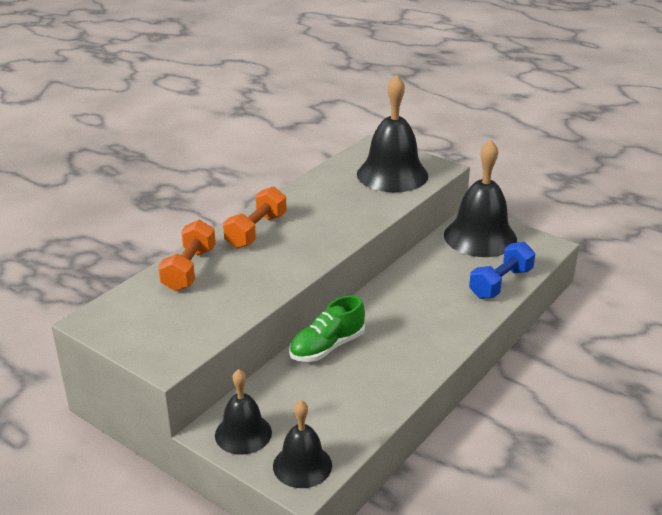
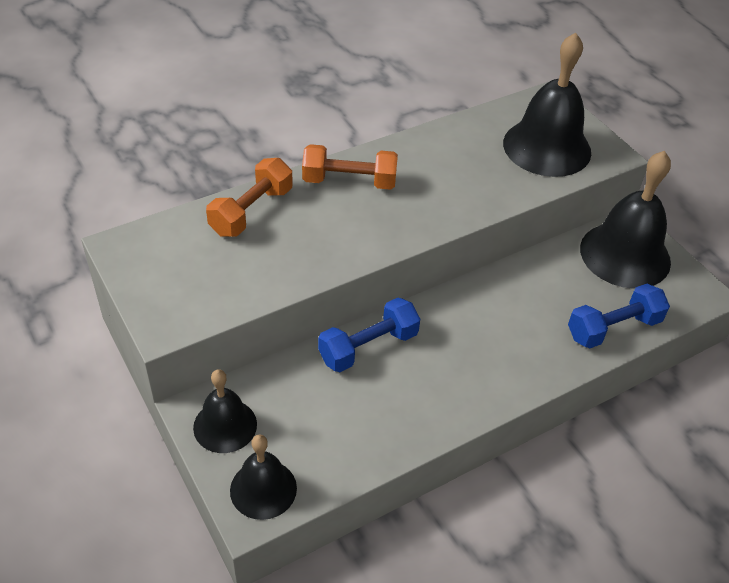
camera: 20 degrees right, 15 degrees up
orange dumbbell [223,187,287,249] -> orange dumbbell turned 45 degrees clockwise [302,144,398,190]
green shoe [289,295,365,362] -> blue dumbbell [318,298,420,372]

